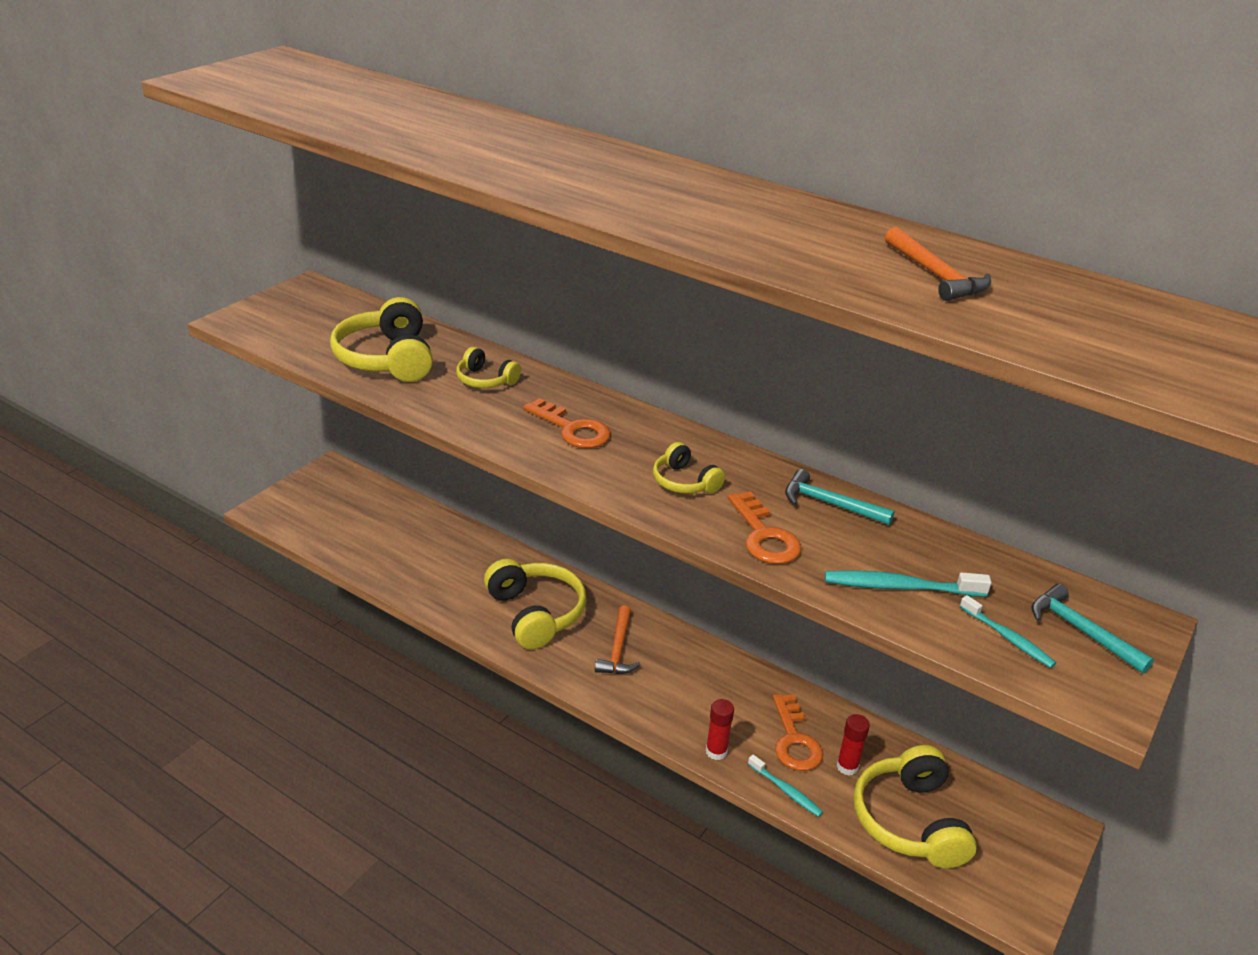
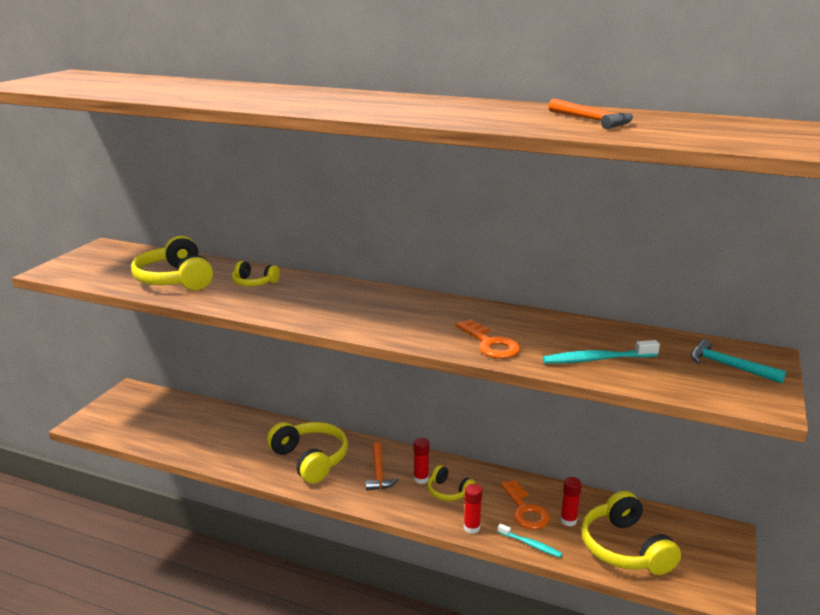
camera: 10 degrees left, 10 degrees down
orange key [523,398,611,448] -> none
yellow headphones [653,442,725,494] -> yellow headphones moved to [428,465,476,501]
turquoise hammer [785,469,895,525] -> none
turquoise toothbrush [960,595,1056,668] -> none
none -> red glue stick [414,438,430,484]

